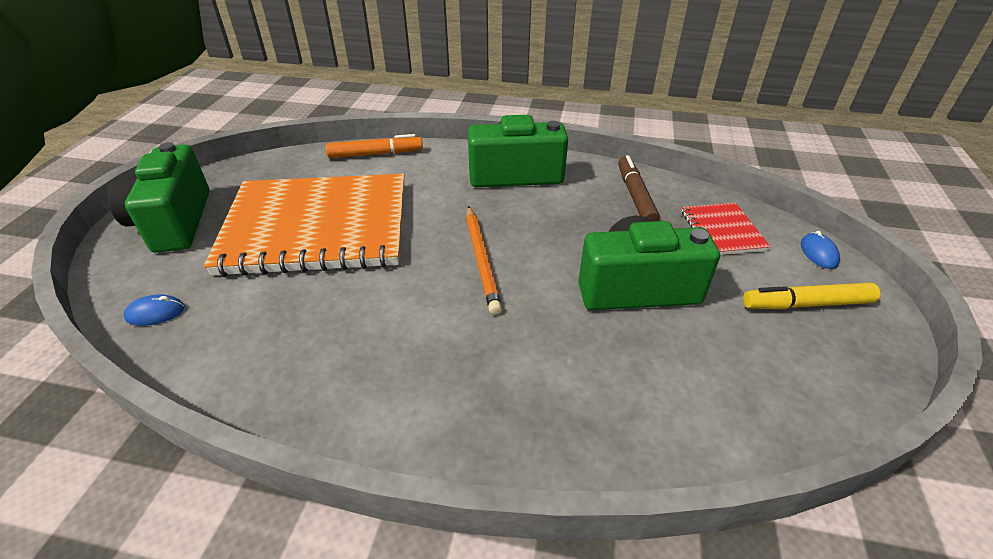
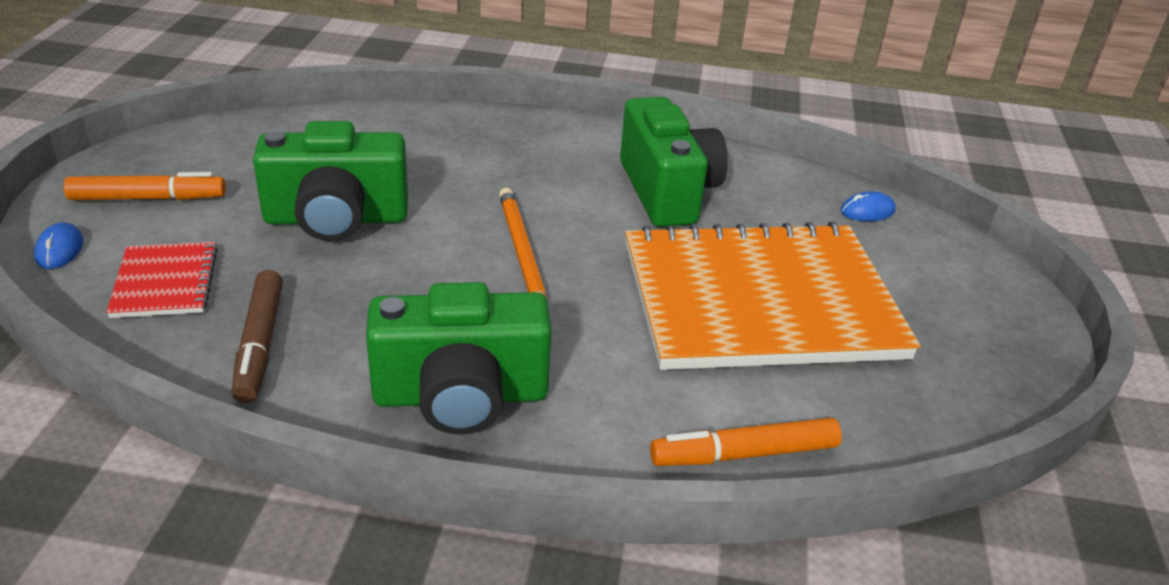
camera: 175 degrees right, 5 degrees down
green camera [107,142,210,253] -> green camera moved to [620,97,728,227]
yellow marker [743,283,880,309] -> orange marker [63,172,226,200]

